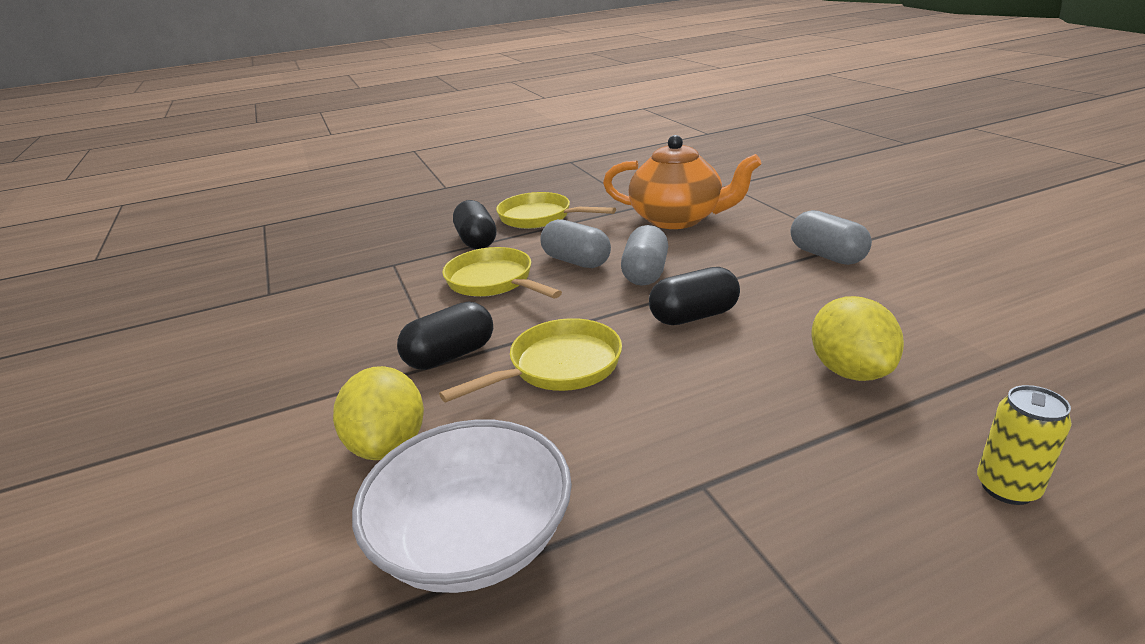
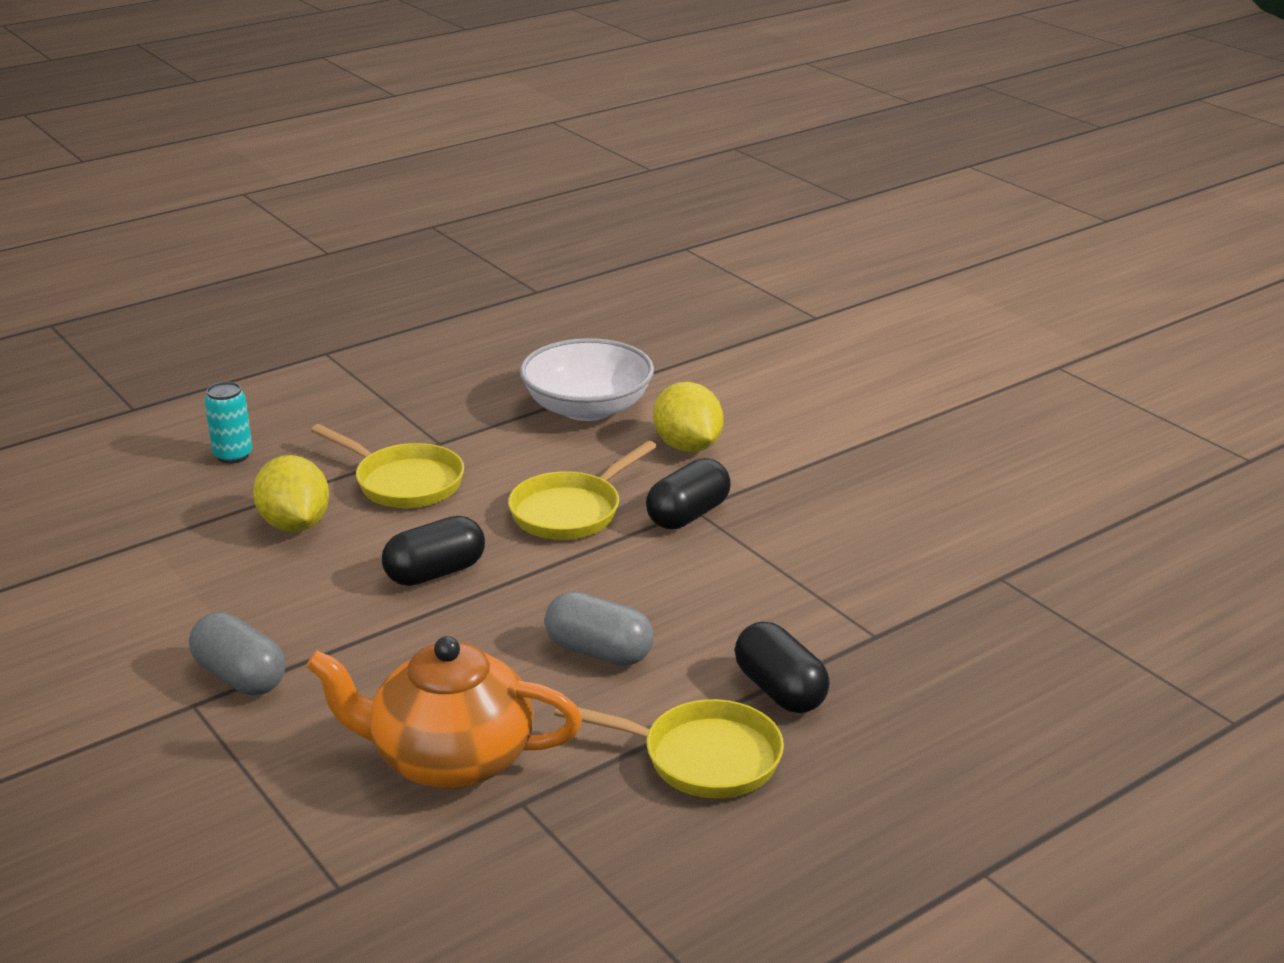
camera: 165 degrees right, 0 degrees up
yellow pan [442,247,562,298] -> yellow pan moved to [311,424,464,508]
grey capsule [621,225,668,286] -> none
yellow can [977,385,1072,505] -> turquoise can [205,382,252,464]

